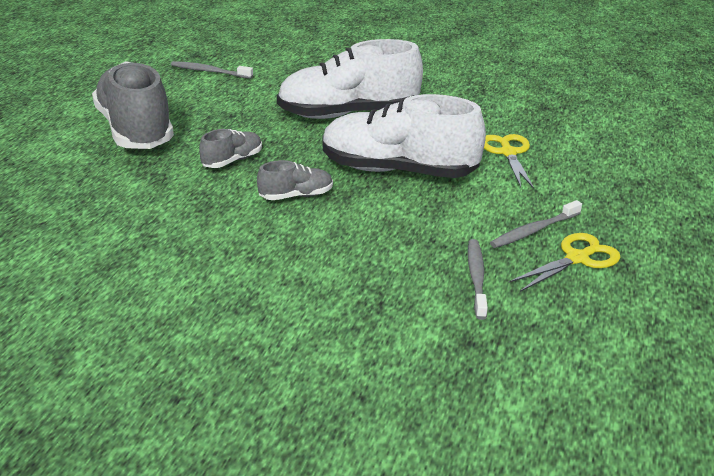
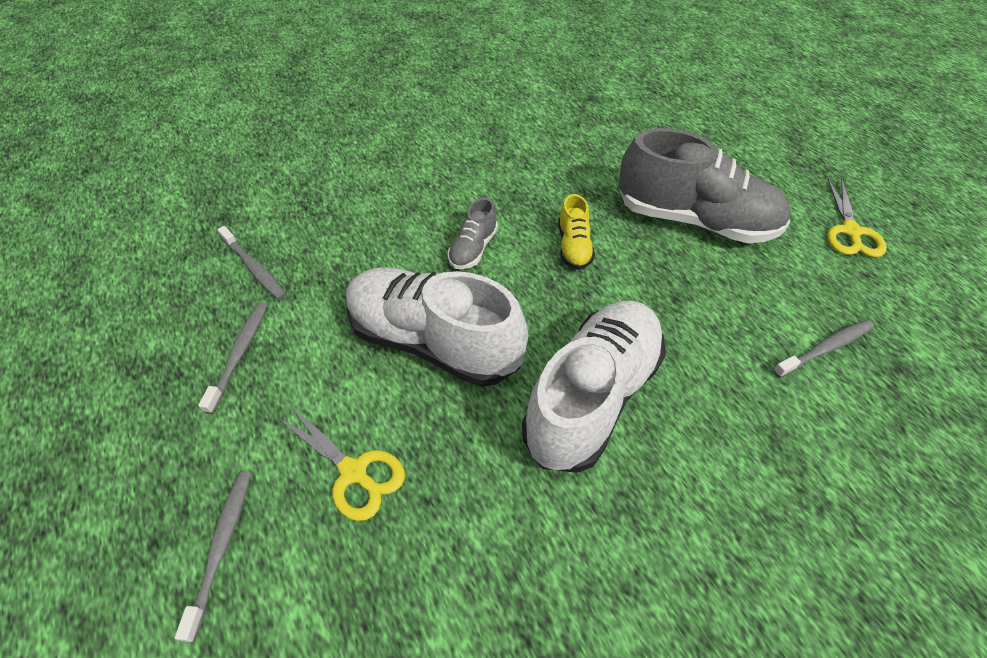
camera: 135 degrees right, 20 degrees up
grey shoe [199,129,262,168] -> yellow shoe [558,194,595,270]
white shoe [322,94,486,178] -> white shoe turned 120 degrees counterclockwise [346,267,528,387]
yellow scissors [509,233,621,292] -> yellow scissors moved to [827,179,887,258]
none -> grey toothbrush [175,471,251,642]

